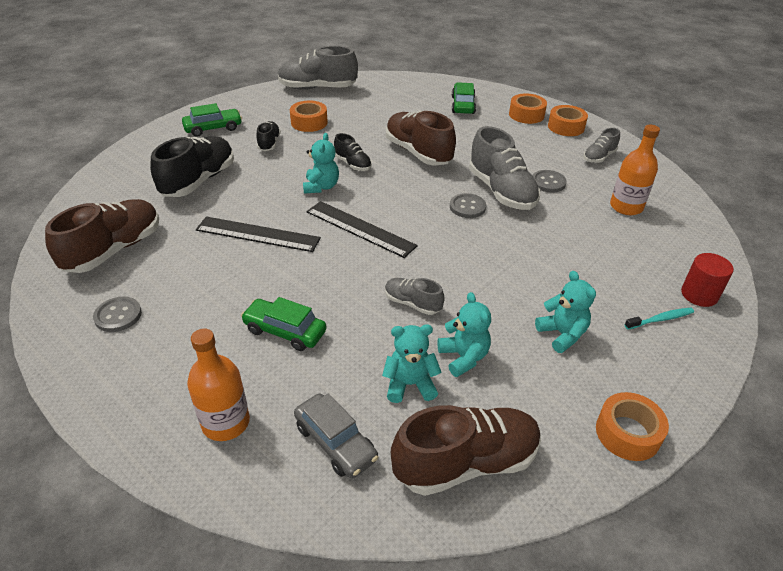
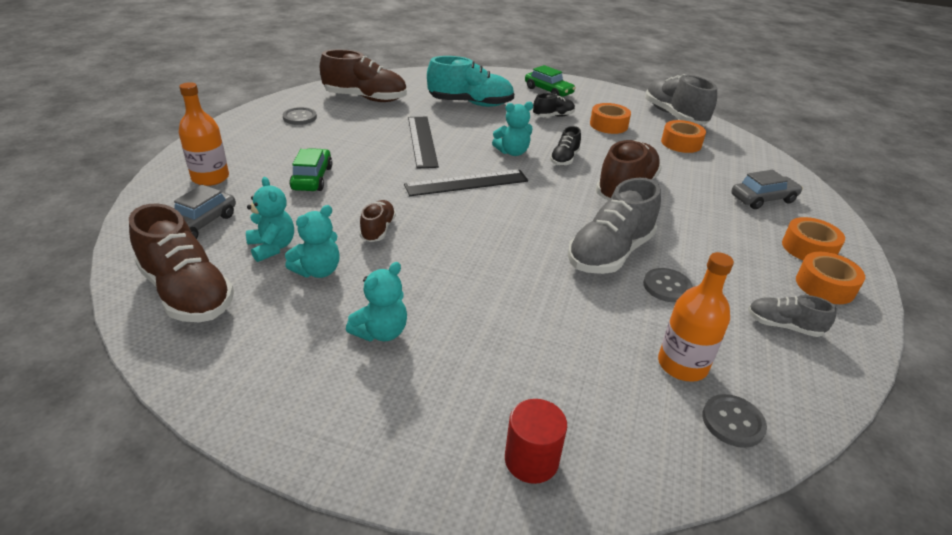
camera: 65 degrees right, 5 degrees down
black shoe [150,136,234,197] -> turquoise shoe [427,56,515,107]
black ruler [307,201,418,258] -> black ruler turned 60 degrees clockwise [404,170,528,196]
grey shoe [385,278,445,315] -> brown shoe [360,200,396,242]
grey button [450,193,486,218] -> grey button moved to [702,394,767,448]
green car [452,82,476,114] -> grey car [731,170,803,209]
orange tape [596,392,669,461] -> orange tape moved to [661,120,706,153]
turquoise toothbrush [625,308,694,329] -> none

